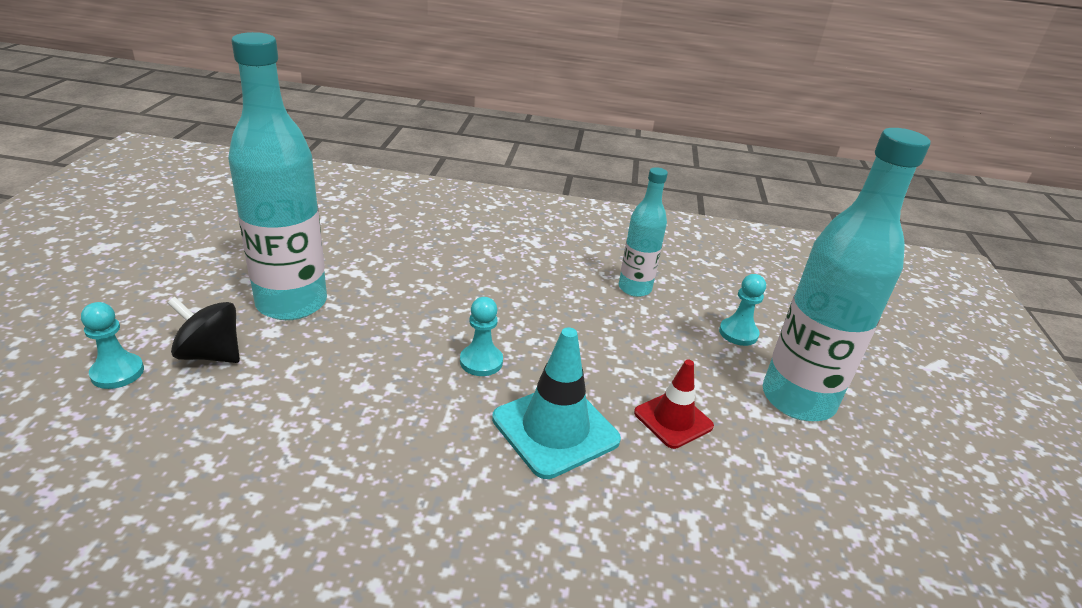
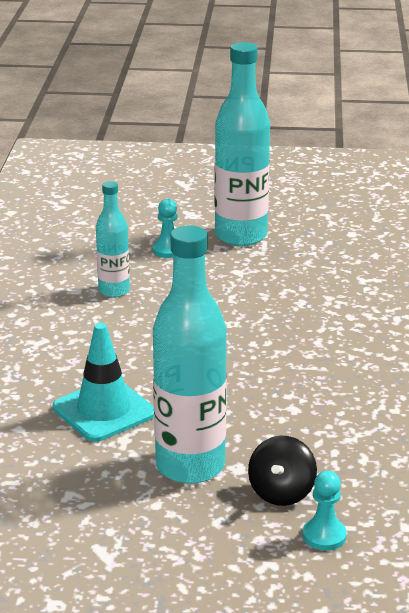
camera: 90 degrees left, 5 degrees down
turquoise pawn [460,297,503,376] -> none
turquoise traffic cone [492,327,621,479] -> turquoise traffic cone moved to [53,323,154,442]
red traffic cone [634,360,714,449] -> none

